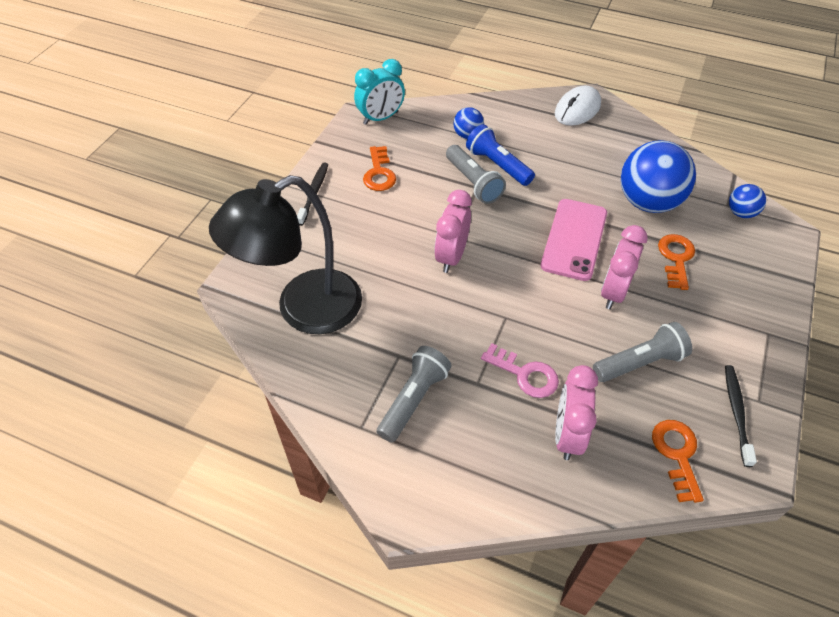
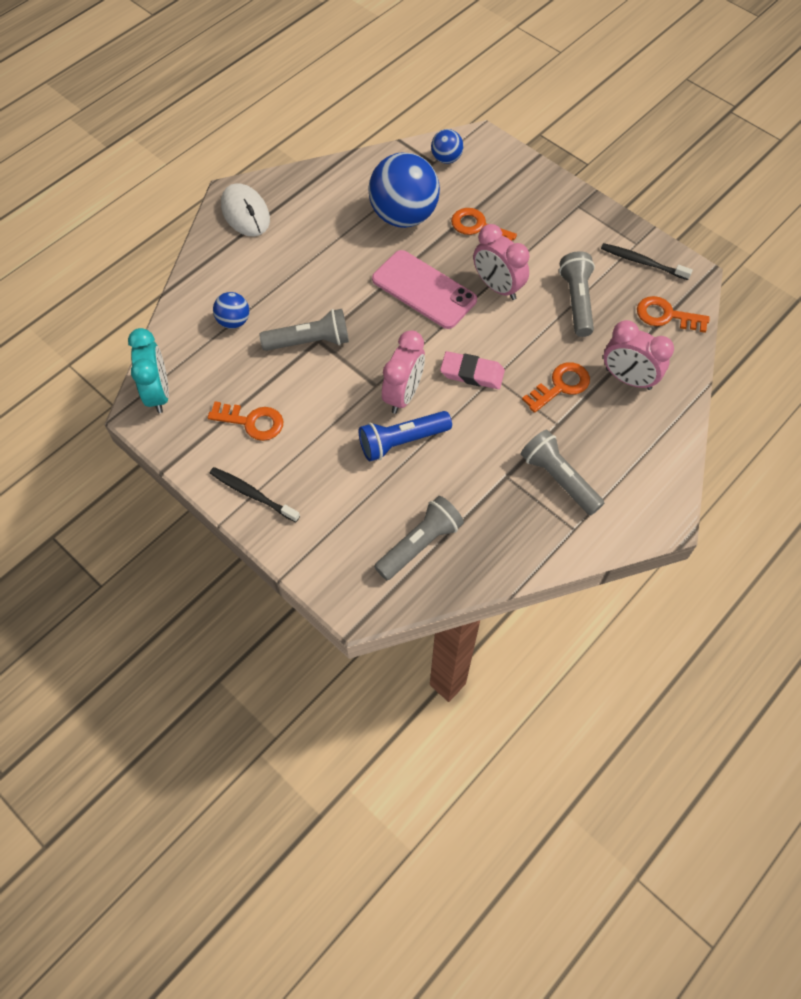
camera: 70 degrees left, 10 degrees up
black lamp [209,175,362,334] -> grey flashlight [374,496,464,580]
pink clock [434,190,472,273] -> pink clock turned 105 degrees counterclockwise [382,330,425,414]
blue flashlight [466,124,535,186] -> blue flashlight moved to [359,411,452,461]
pink key [481,343,559,398] -> orange key [522,362,590,413]
none -> pink eraser [440,351,505,389]

